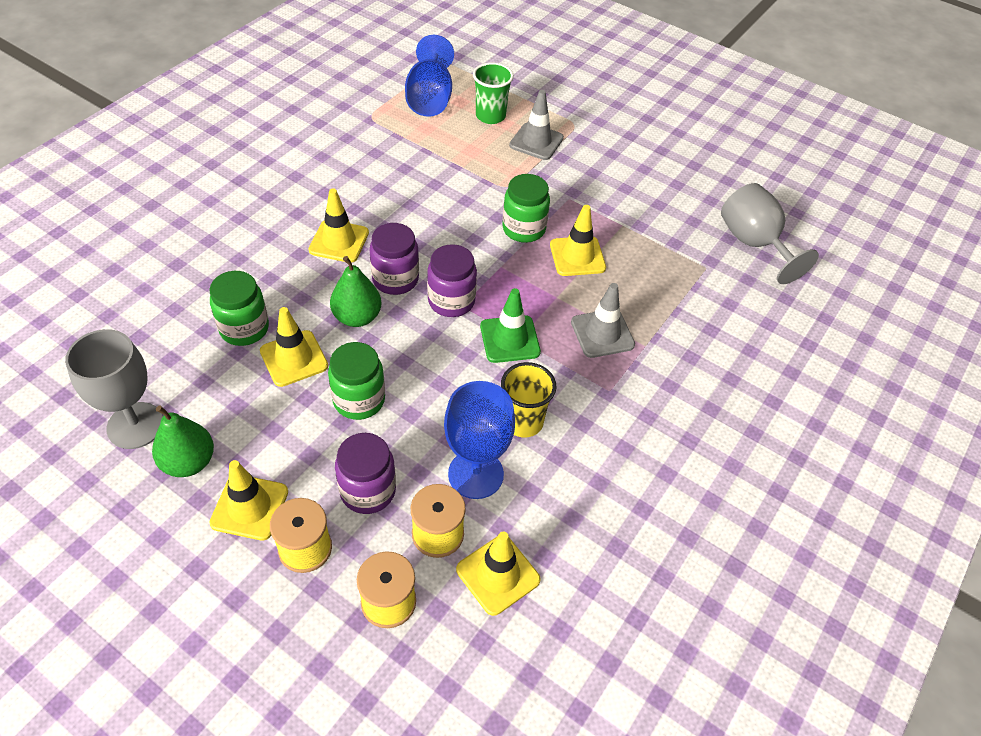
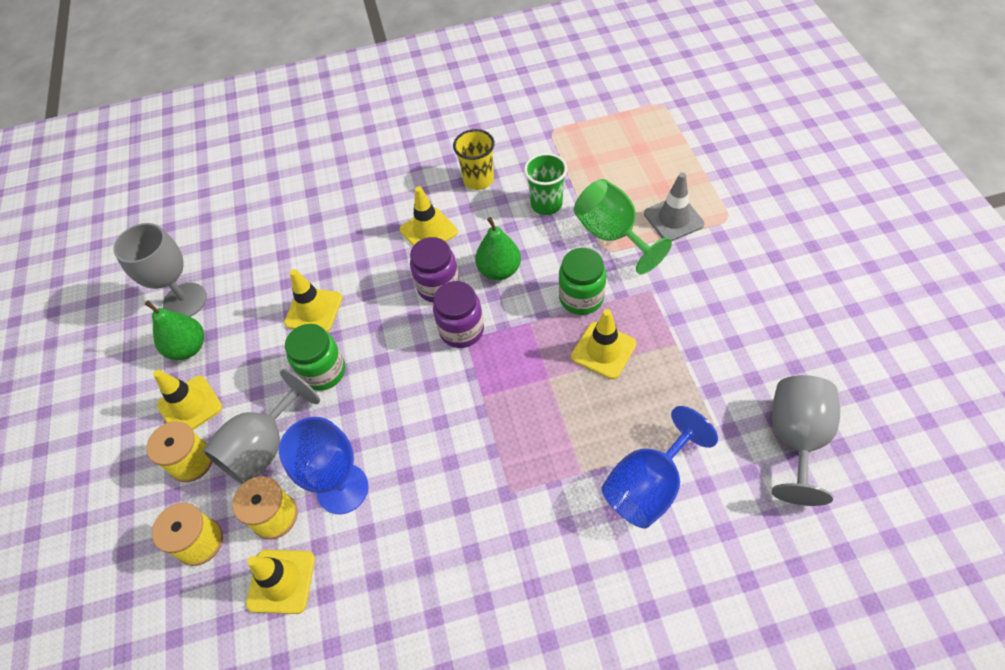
camera: 50 degrees right, 5 degrees up
green jar [210,271,269,346] -> none
green pear [330,256,381,327] -> green pear moved to [475,217,521,280]
purple jar [335,433,396,514] -> grey goblet [203,369,320,484]
blue goblet [405,35,454,117] -> blue goblet moved to [601,406,718,528]
green cup [473,62,514,124] -> green cup moved to [524,153,567,215]
green traffic cone [480,288,541,363] -> none
yellow cup [501,362,556,437] -> yellow cup moved to [453,129,495,190]
grey traffic cone [571,283,635,358] -> none
none -> green goblet [574,179,672,274]

